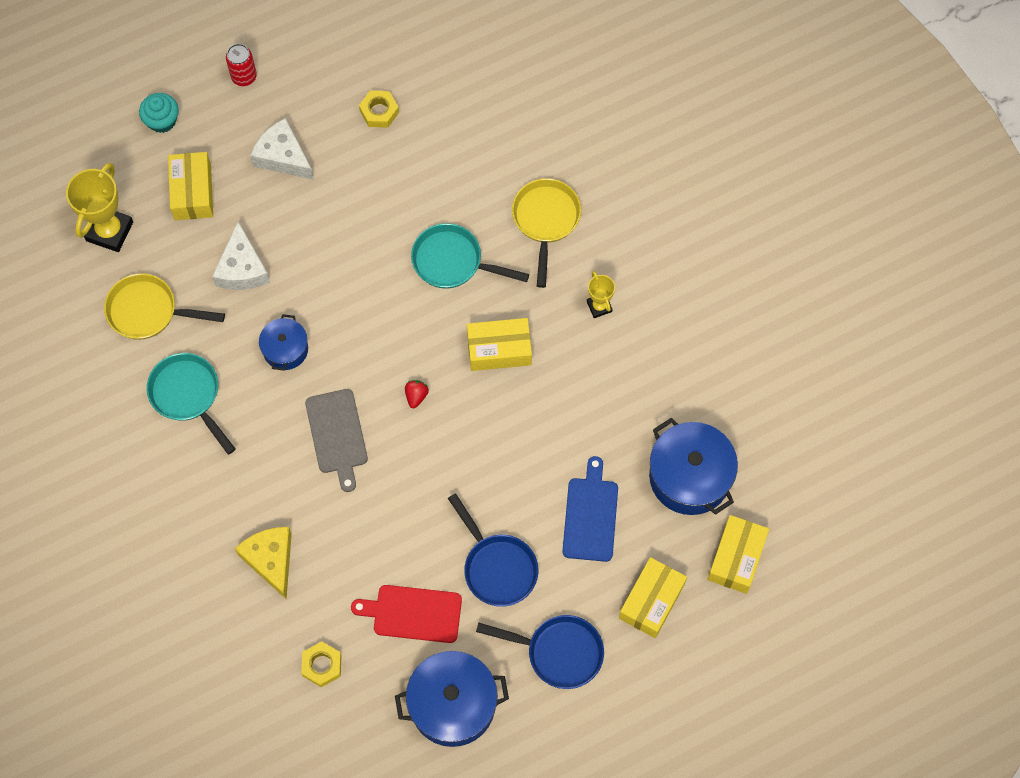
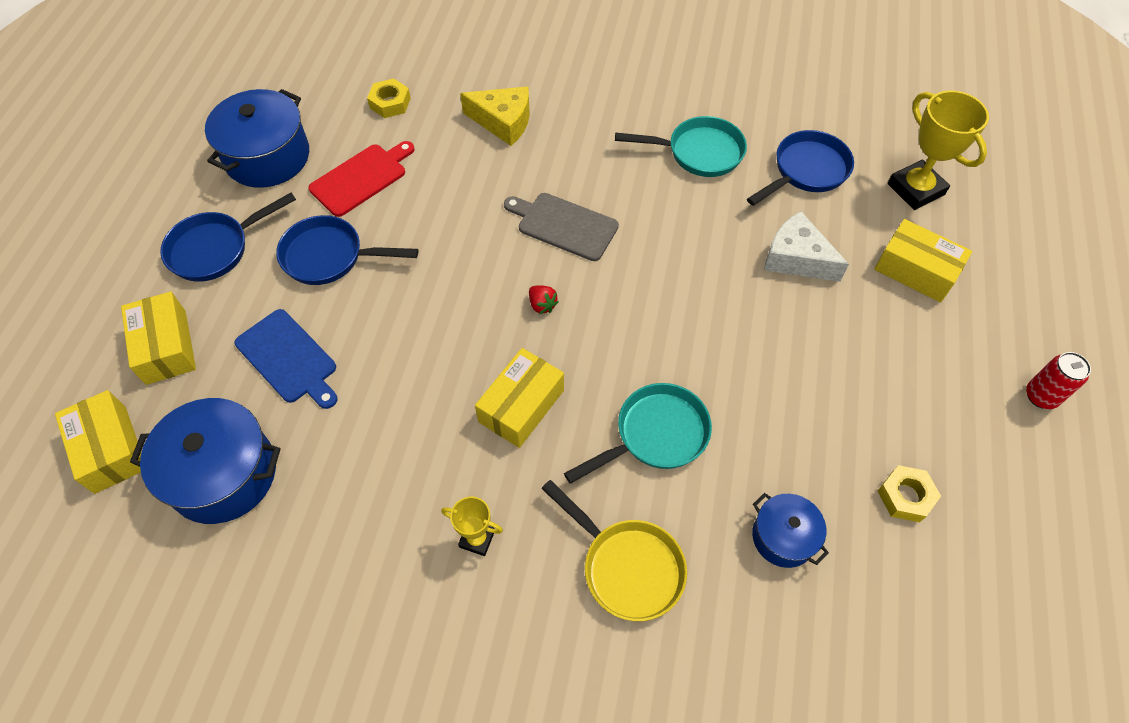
camera: 130 degrees right, 10 degrees down
yellow pan [104,273,225,340] -> blue pan [747,130,854,206]
turquoise cupcake [139,93,179,133] -> none
white cheese [250,118,314,180] -> none
blue pot [259,314,308,371] -> blue pot moved to [752,493,829,568]

